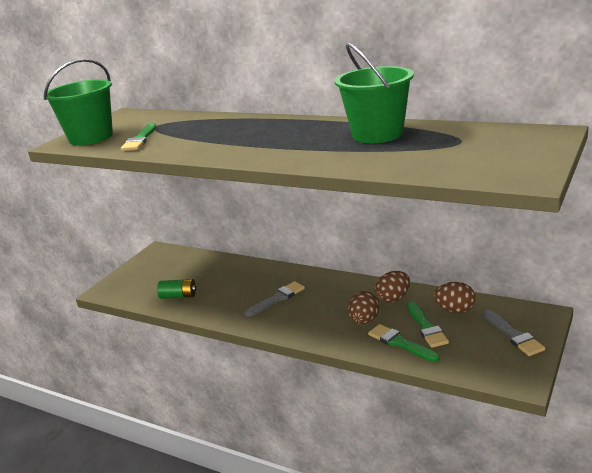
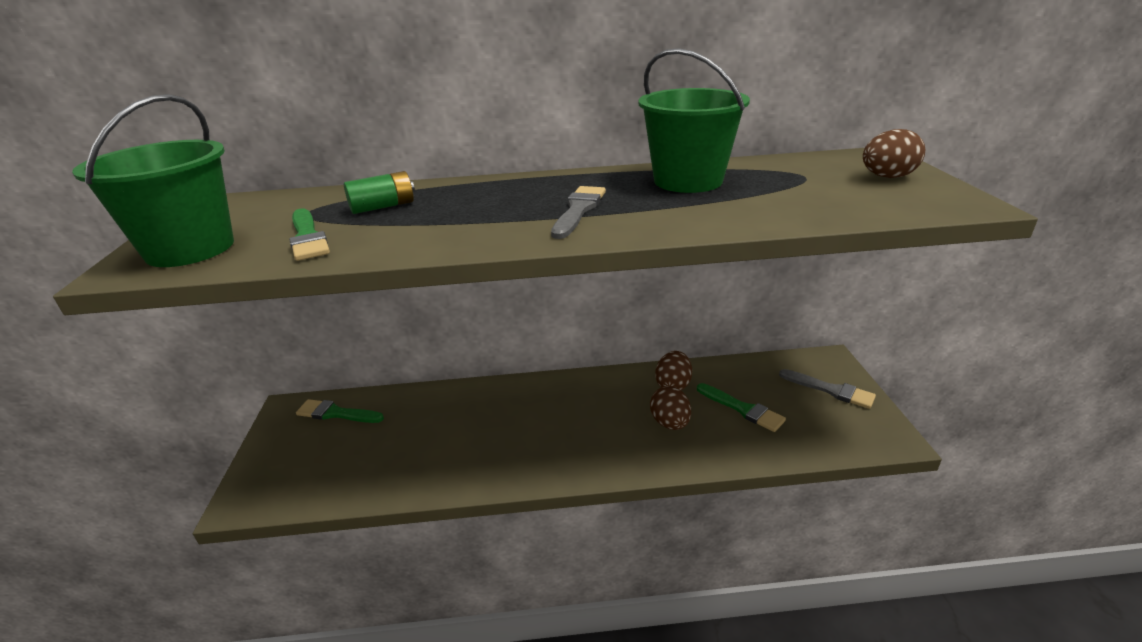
camera: 35 degrees left, 5 degrees up
green battery [157,279,196,299] -> green battery moved to [344,171,415,214]
grey brush [245,281,305,317] -> grey brush moved to [551,186,606,239]
green brush [368,324,439,362] -> green brush moved to [296,399,384,423]
brown egg [433,282,476,313] -> brown egg moved to [863,129,925,178]

